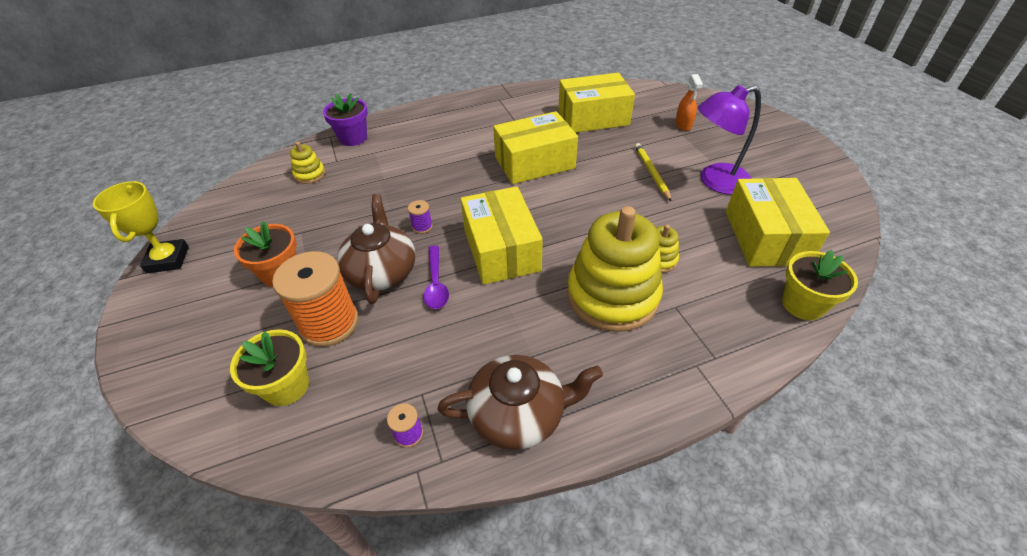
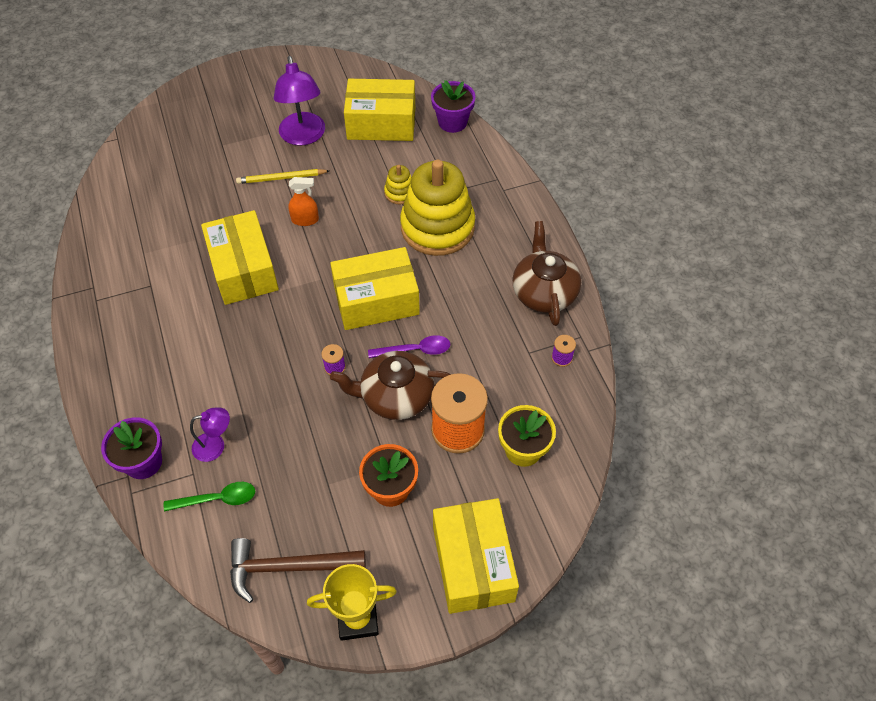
camera: 90 degrees left, 10 degrees up
yellow stacking toy [290,142,325,184] -> green spoon [164,482,255,512]
yellow box [558,73,635,133] -> yellow box moved to [433,498,519,614]
orange spray bottle [675,74,703,131] -> orange spray bottle moved to [288,177,319,226]
yellow flower pot [782,250,858,320] -> purple flower pot [431,80,476,133]
none -> purple lamp [190,408,230,462]
none -> brown hammer [230,538,366,603]

